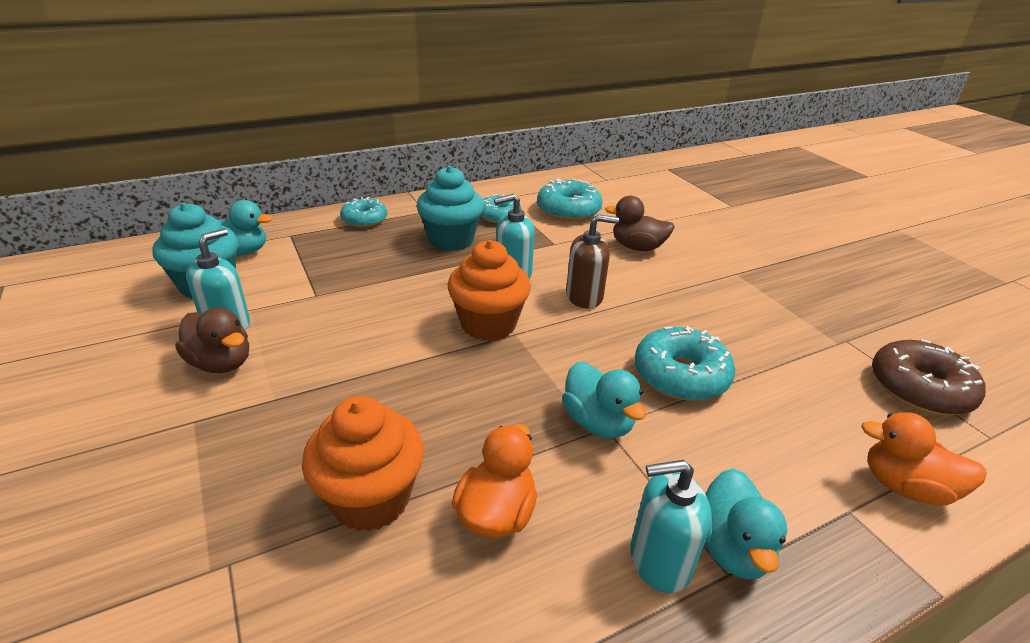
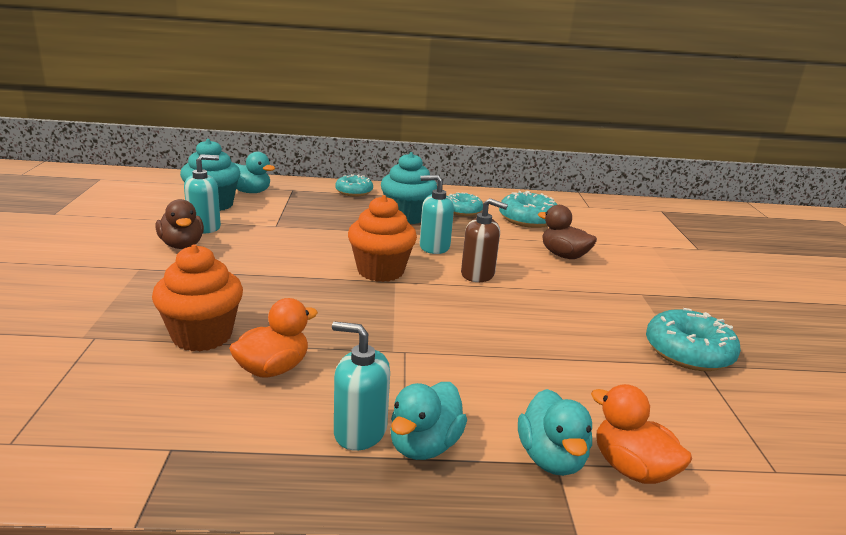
camera: 25 degrees right, 10 degrees down
turquoise duck [562,362,646,438] -> turquoise duck moved to [518,389,592,476]
turquoise donut [635,326,735,401] -> turquoise donut moved to [646,308,741,371]
brown donut [872,339,985,415] -> none

